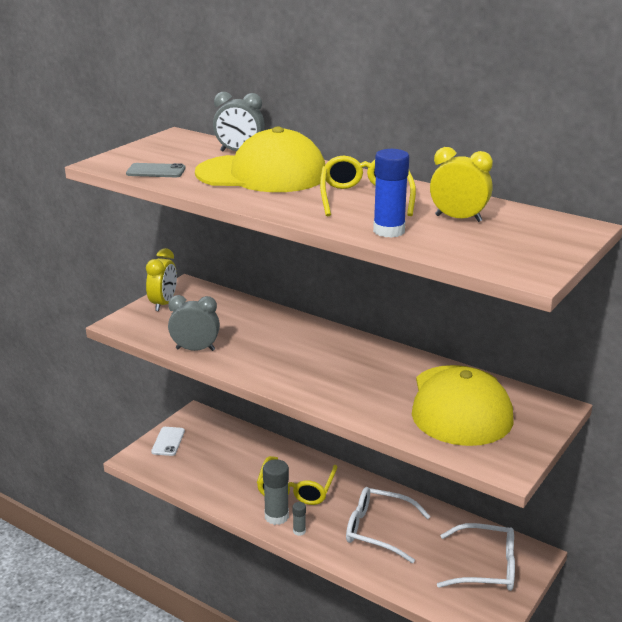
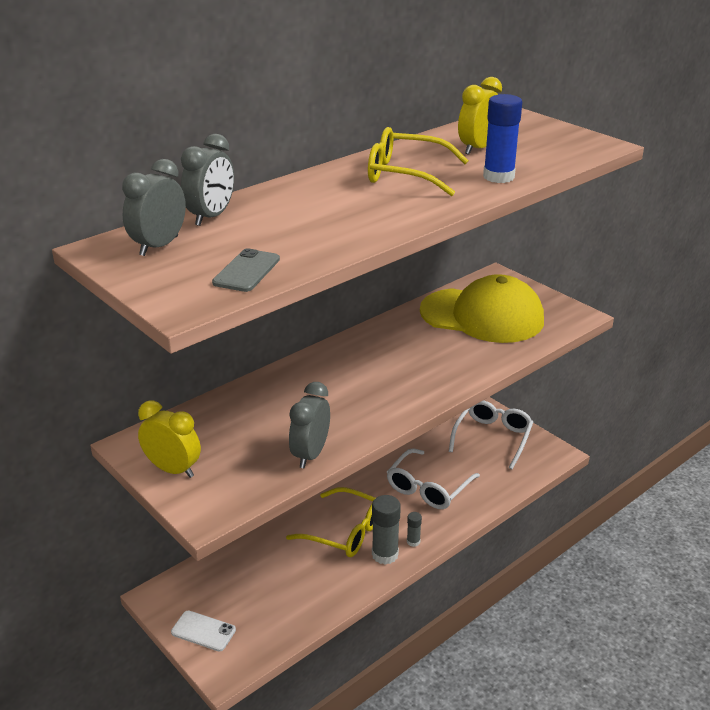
camera: 75 degrees left, 5 degrees up
yellow cap [195,127,325,192] -> none
none -> grey clock [122,159,186,256]

